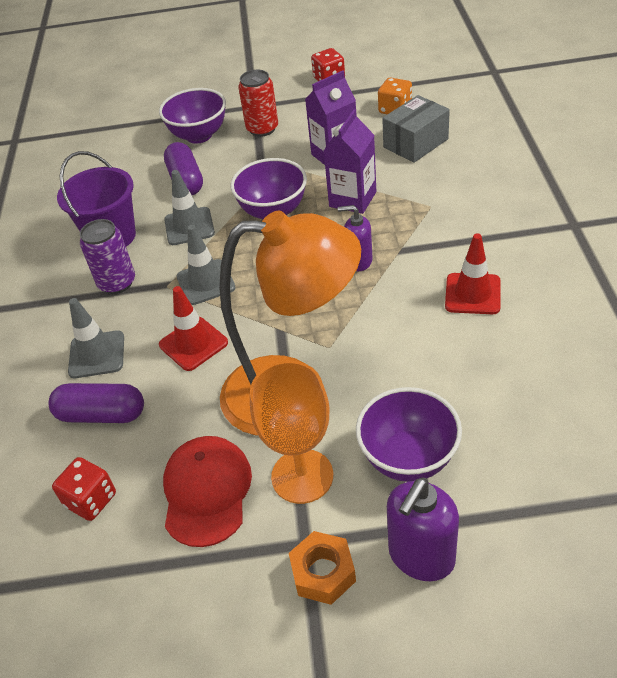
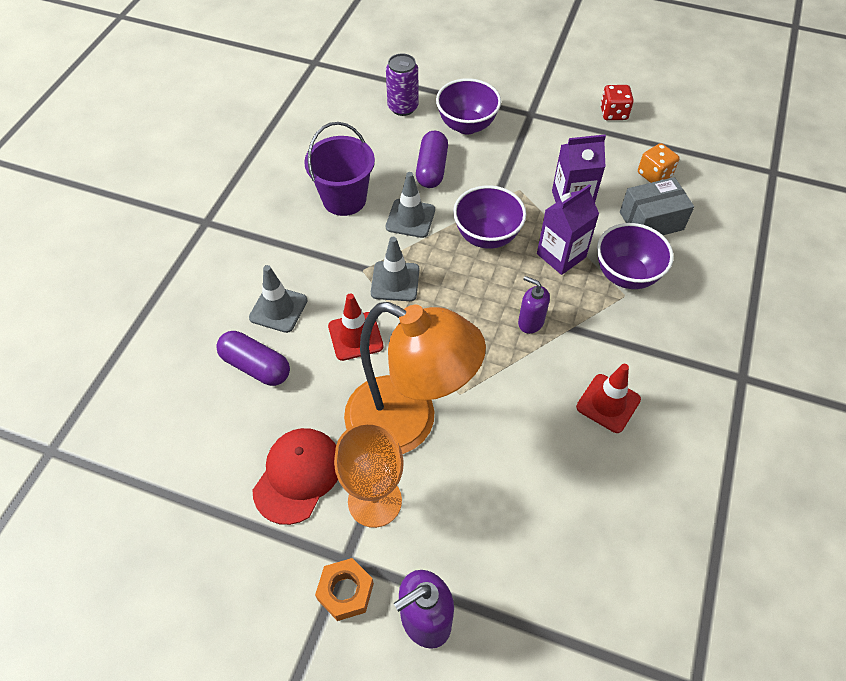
camera: 20 degrees right, 10 degrees up
red dice [52,457,116,521] -> none
purple can [80,219,135,294] -> purple can moved to [386,53,419,116]
red can [238,70,278,137] -> none
purple bowl [356,387,462,482] -> purple bowl moved to [597,223,674,289]

